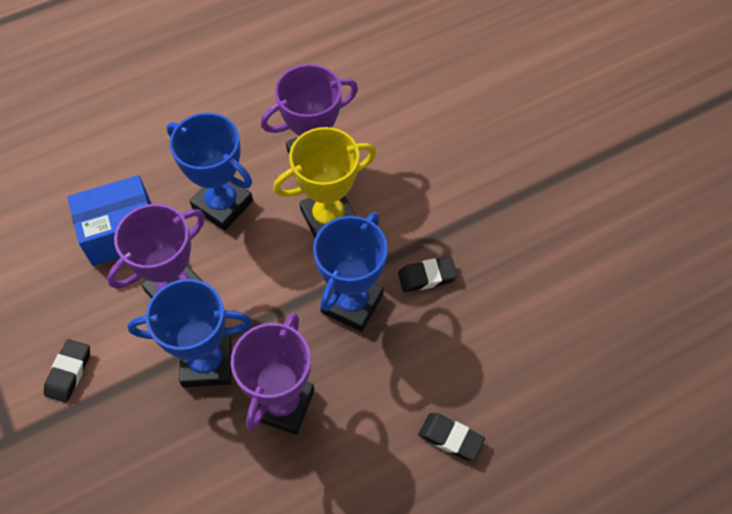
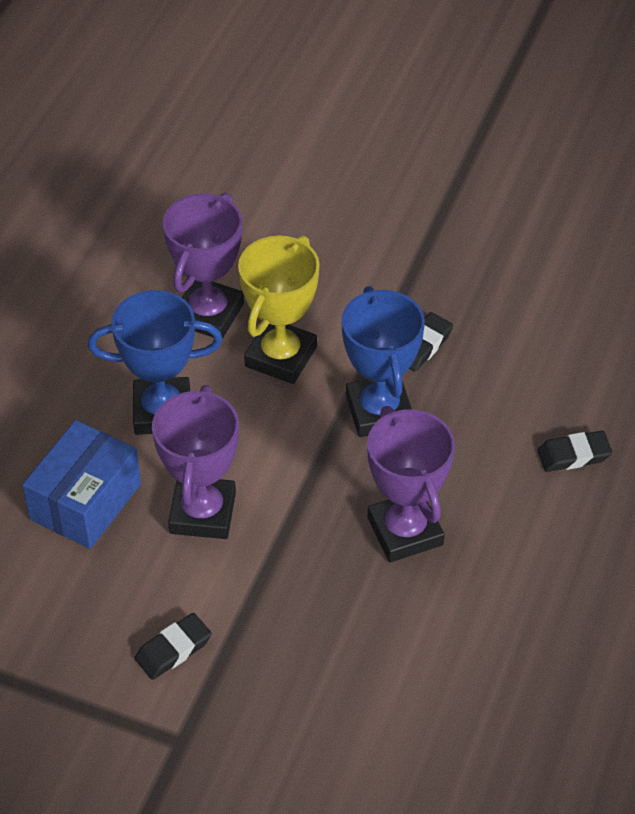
camera: 40 degrees left, 10 degrees down
black eraser [44,339,90,402] -> black eraser turned 75 degrees clockwise [135,613,212,680]
blue trophy [127,279,252,387] -> none

